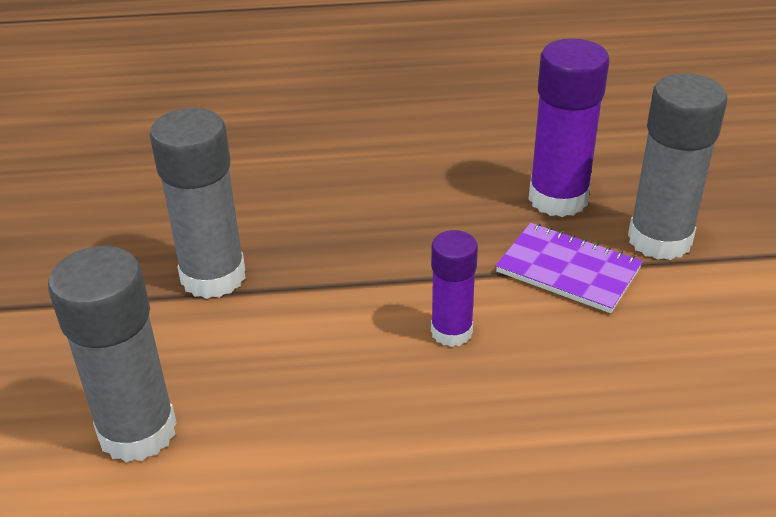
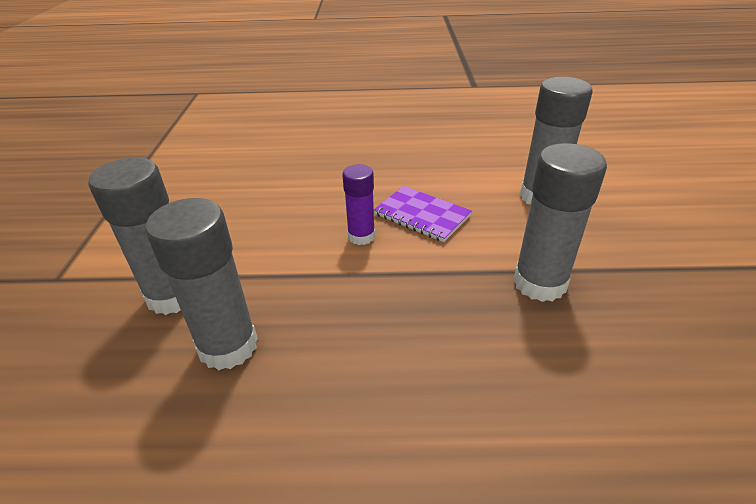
camera: 175 degrees left, 0 degrees up
purple notebook [496,223,643,313] -> purple notebook moved to [374,186,472,242]
purple glue stick [529,39,609,217] -> grey glue stick [146,198,258,370]

